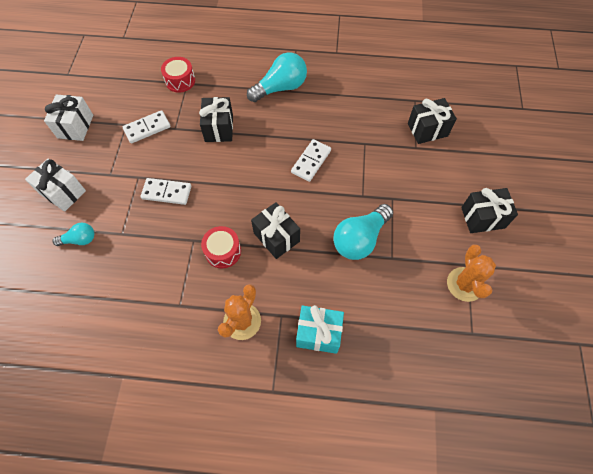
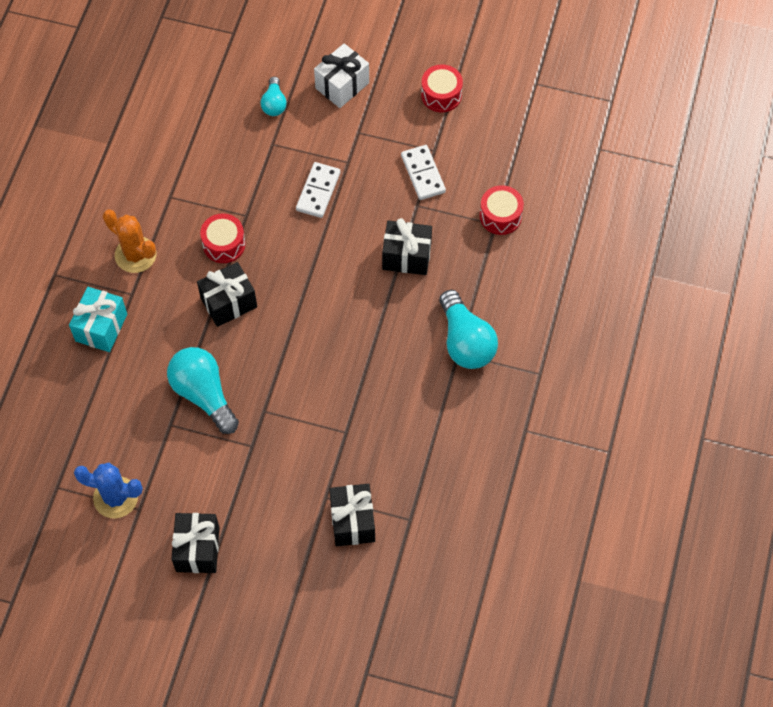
camera: 100 degrees right, 0 degrees up
white gift [44,94,93,141] -> red drum [421,64,463,113]
white domino [291,139,331,182] -> none
orange cactus [447,245,496,302] -> blue cactus [74,463,143,518]

